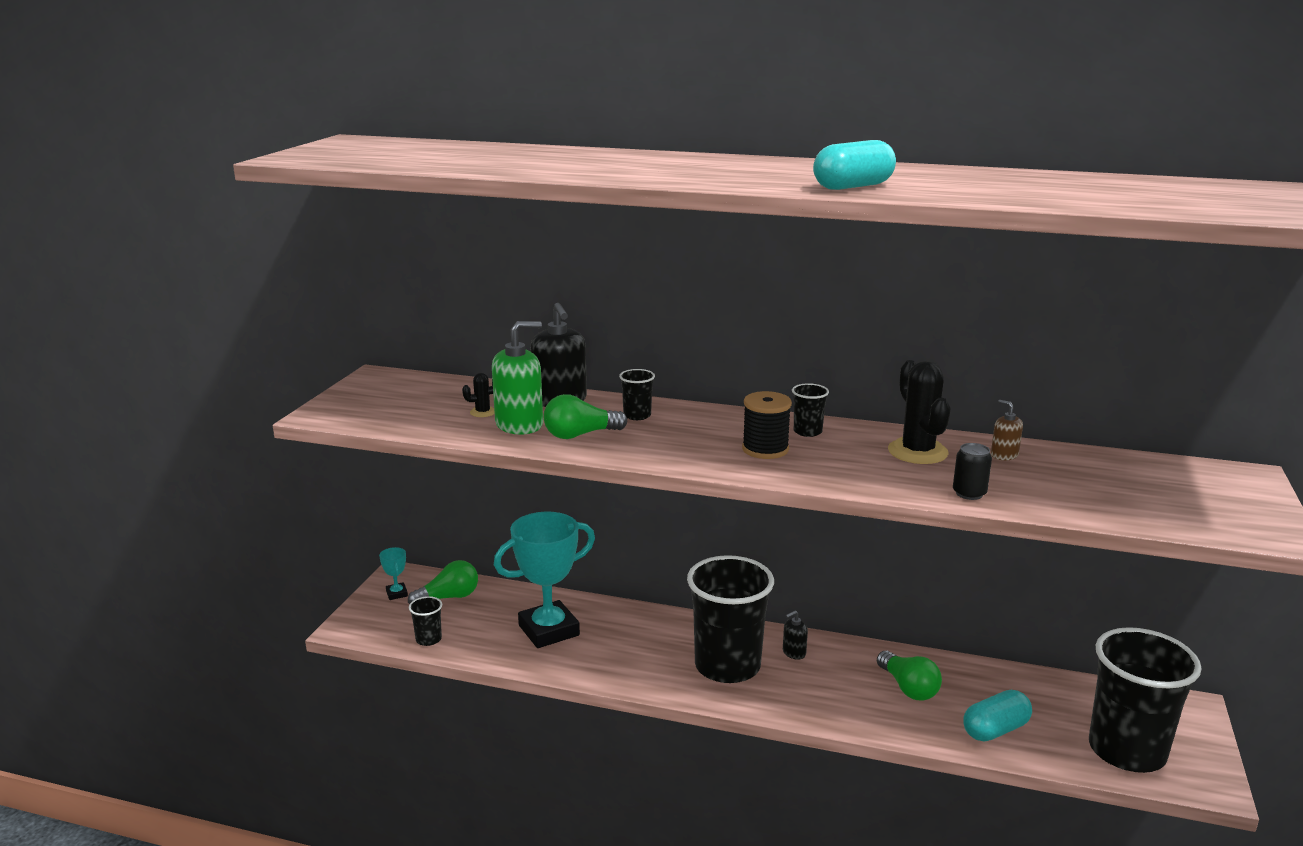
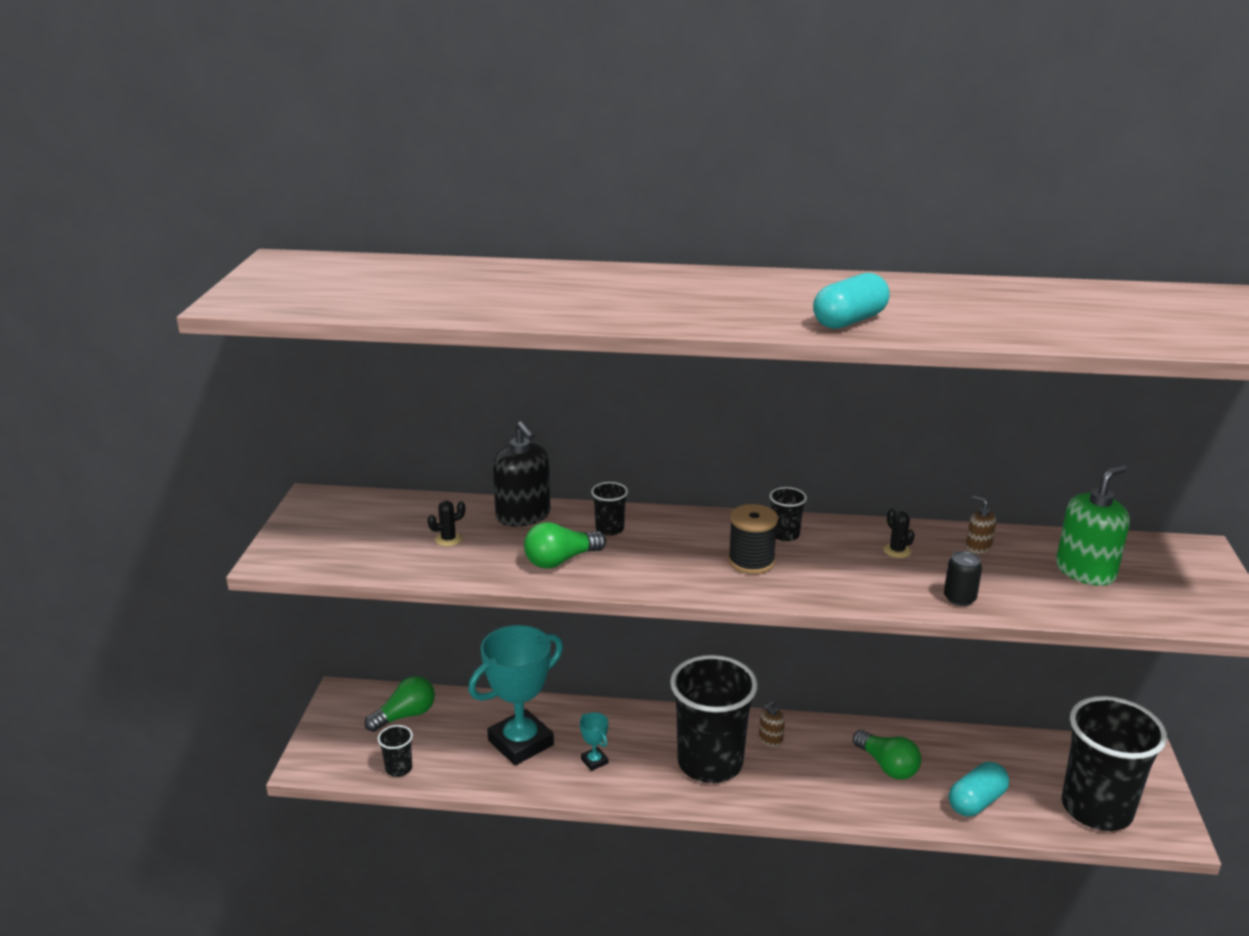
camera: 10 degrees left, 5 degrees up
turquoise trophy [379,547,408,600] -> turquoise trophy moved to [580,712,608,771]
green soap dispenser [492,321,543,435] -> green soap dispenser moved to [1056,465,1130,586]
black soap dispenser [783,611,808,660] -> brown soap dispenser [759,701,785,747]
black cactus [888,360,951,464] -> black cactus [883,509,915,558], size x0.48

